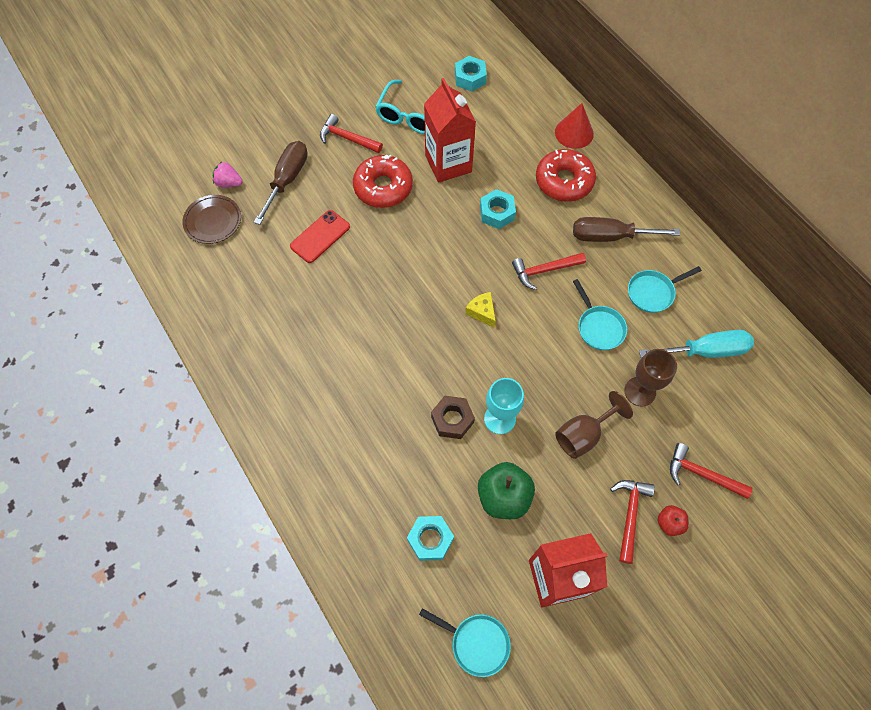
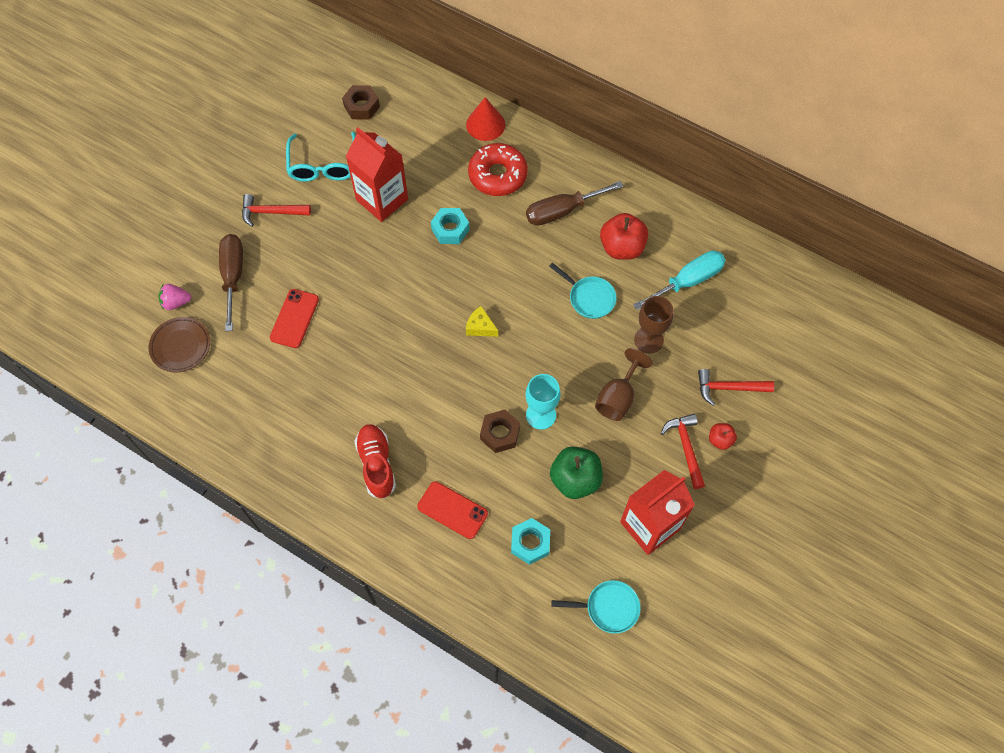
camera: 25 degrees left, 0 degrees up
red donut [353,155,413,208] -> none
turquoise nut [455,56,487,91] -> brown nut [342,85,380,119]
red hammer [512,253,586,290] -> none
turquoise pan [628,266,702,313] -> red apple [600,213,648,260]
none -> red shoe [355,424,396,499]
none -> red phone [417,481,488,539]

